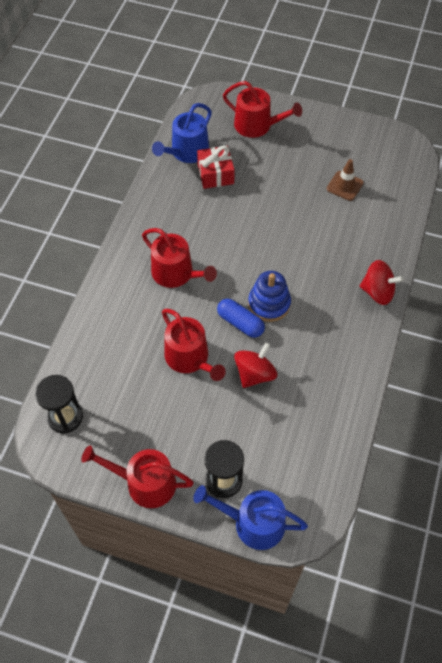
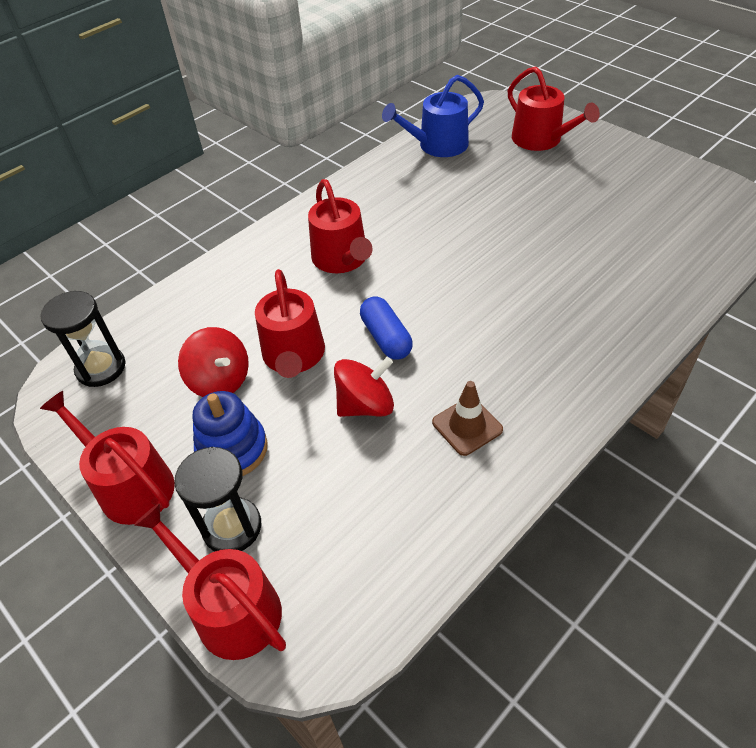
camera: 30 degrees right, 10 degrees down
blue watering can [193,485,308,550] -> red watering can [134,503,286,660]
red gift [197,145,235,189] -> none
blue stacking toy [248,271,291,322] -> blue stacking toy moved to [192,391,268,476]
brown traffic cone [327,159,364,201] -> brown traffic cone moved to [432,381,503,456]
red spinning top [360,260,404,305] -> red spinning top moved to [178,327,249,397]

